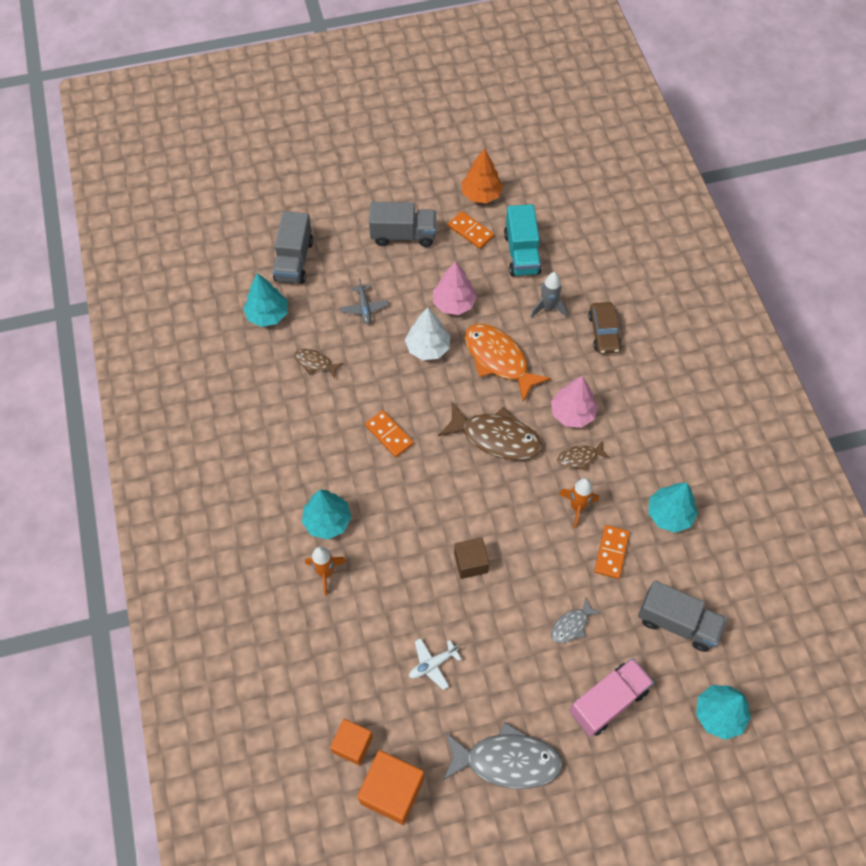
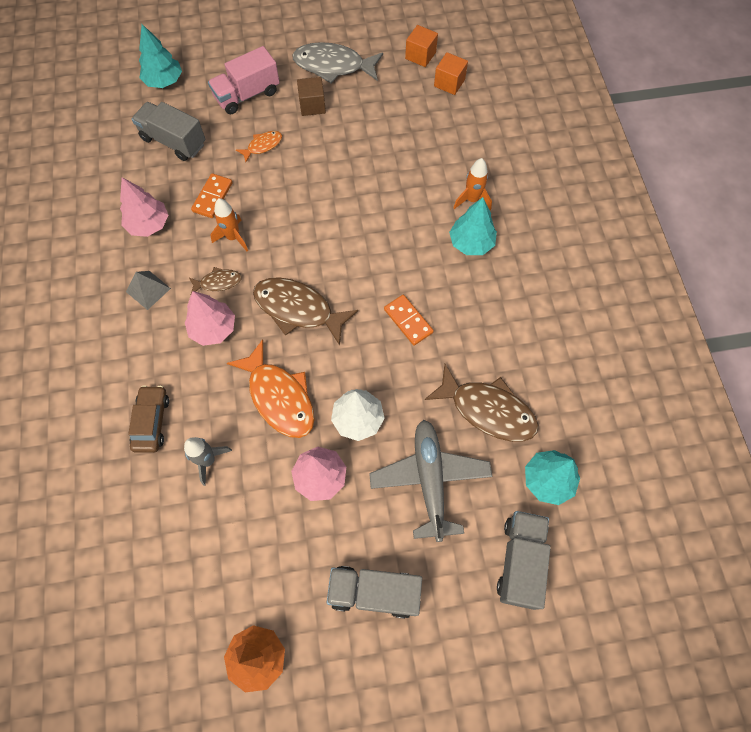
camera: 175 degrees left, 5 degrees up
brown fish [294,349,344,378] -> brown fish [425,364,538,442], size x1.97
grey plane [341,279,388,324] -> grey plane [369,420,492,542], size x2.07
orange cube [357,750,424,825] -> orange cube [405,25,438,67], size x0.64
white plane [409,638,461,690] -> none
orange domino [448,211,494,249] -> none
brown cube [454,537,489,579] -> brown cube moved to [297,77,326,116]
turquoise truck [504,204,542,276] -> none
grey fish [551,598,601,643] -> orange fish [236,131,282,162]
turquoise tree [648,483,698,533] -> pink tree [120,177,168,237]
none -> grey pyramid [126,271,171,310]

